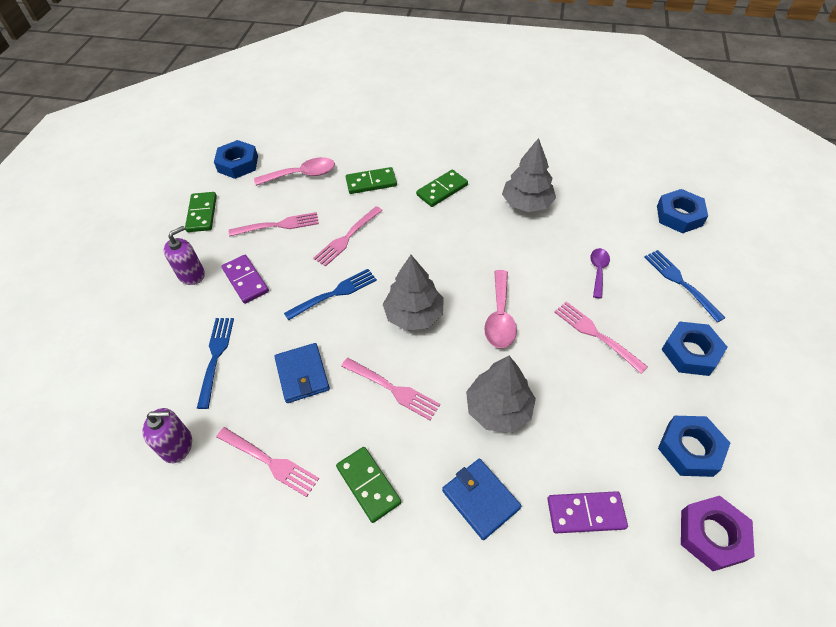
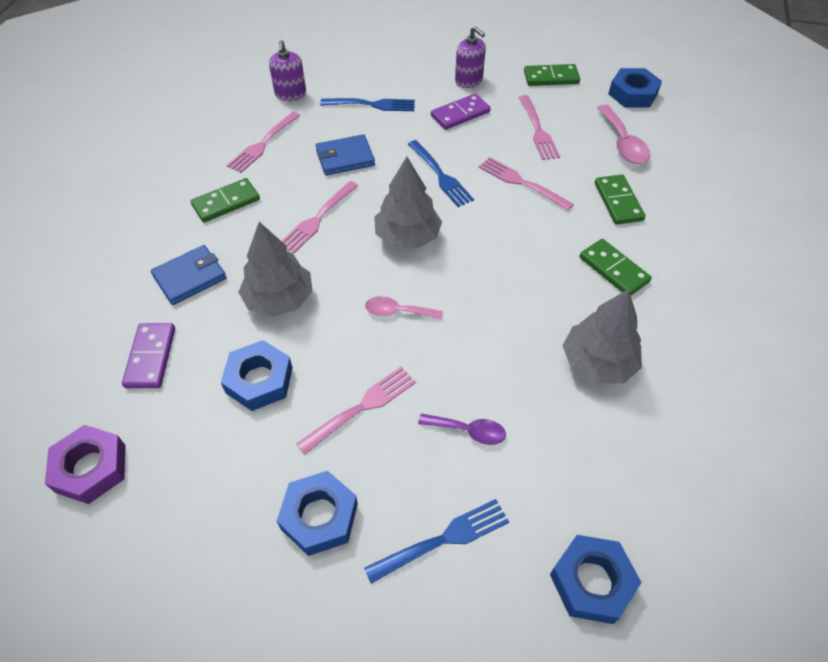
camera: 90 degrees right, 0 degrees up
pink spoon [484,270,517,348] -> pink spoon [365,296,443,320], size x0.65
blue nut [658,416,730,477] -> blue nut moved to [221,340,293,411]

